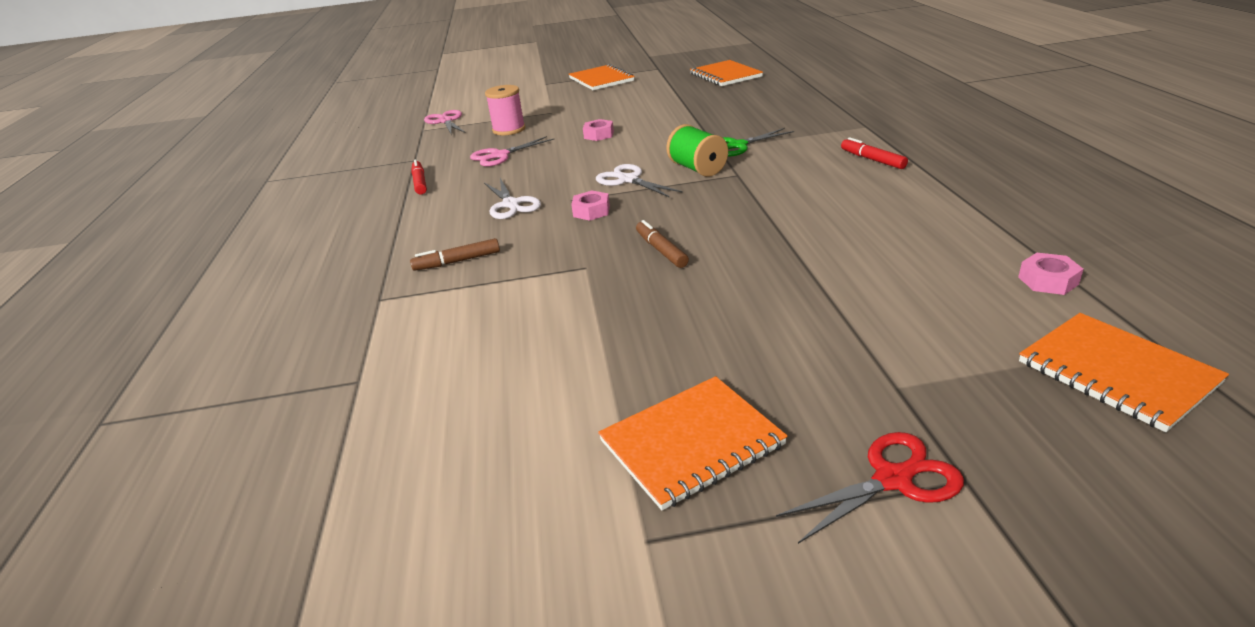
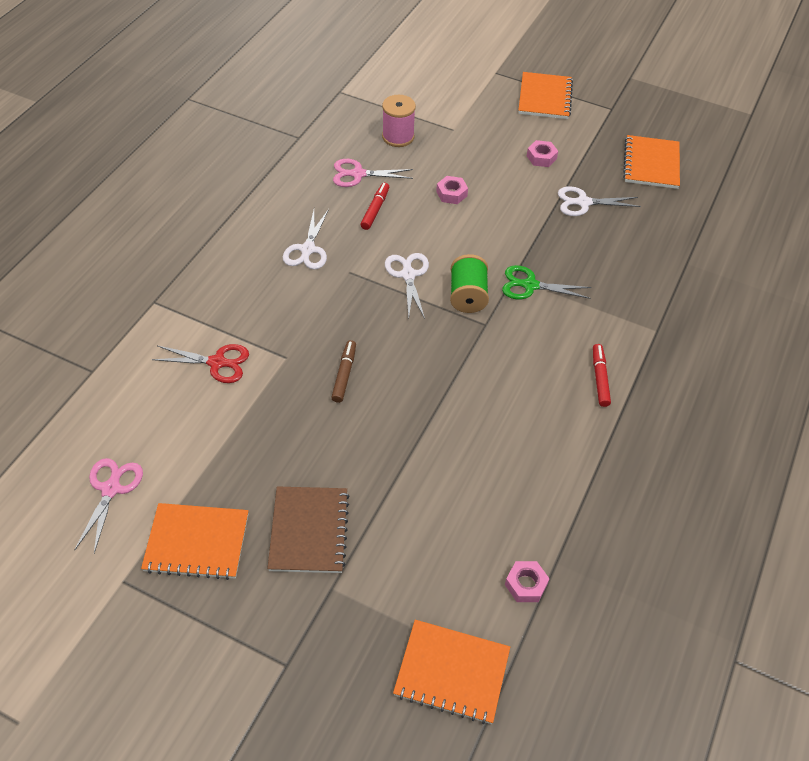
camera: 30 degrees right, 20 degrees up
brown marker [410,238,500,271] -> none
red marker [411,159,427,195] -> red marker moved to [361,182,389,230]
pink scissors [424,110,466,134] -> pink scissors moved to [75,458,143,553]
pink nut [571,191,610,221] -> pink nut moved to [527,140,558,167]
red scissors [776,432,964,544] -> red scissors moved to [152,344,249,383]
orange notebook [1019,313,1229,432] -> orange notebook turned 75 degrees counterclockwise [393,620,510,724]
none -> brown notebook [267,486,350,573]
none -> white scissors [558,186,641,216]

